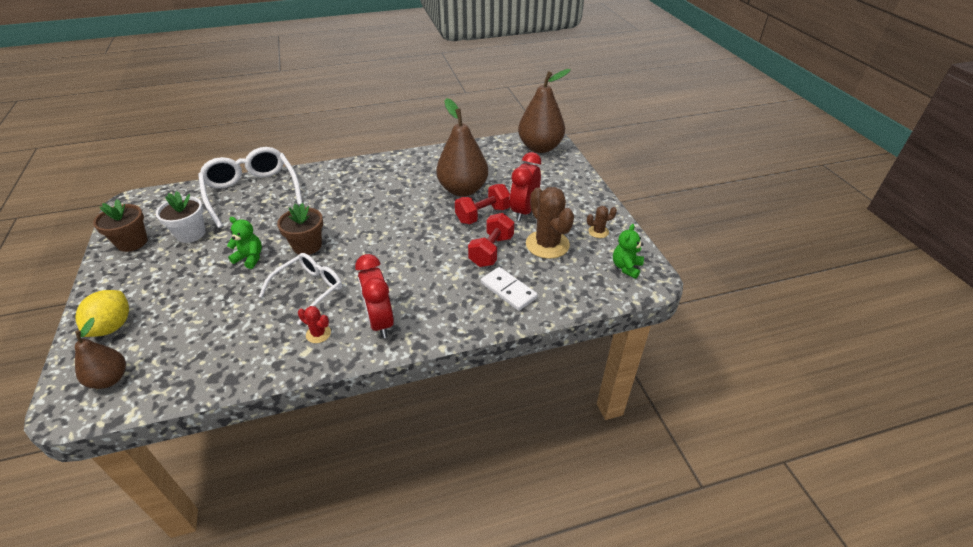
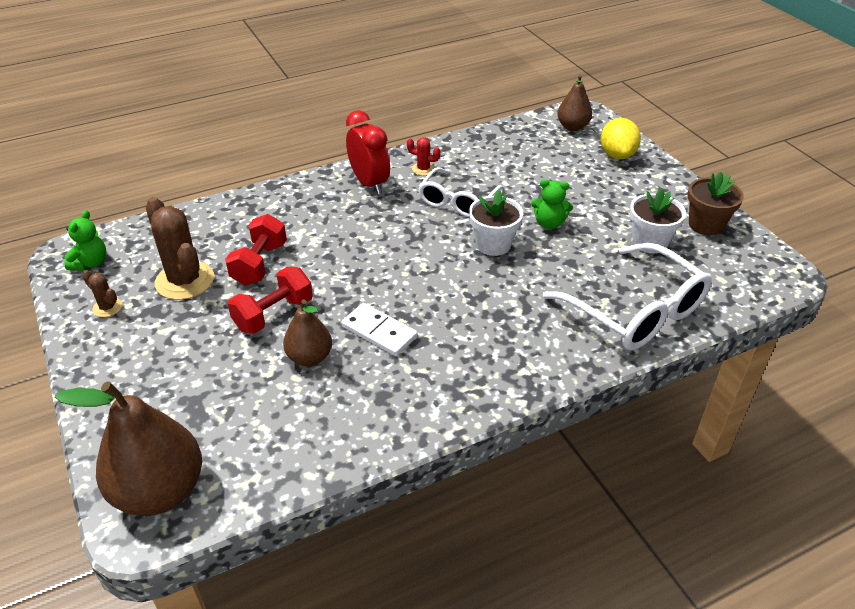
camera: 170 degrees right, 0 degrees up
brown flower pot [277,203,323,255] -> white flower pot [469,189,523,256]
brown pear [436,98,488,197] -> brown pear [283,299,332,366], size x0.57
white domino [481,267,538,311] -> white domino moved to [341,303,417,356]
red clock [510,152,541,221] -> none
brown cactus [587,206,617,238] -> brown cactus turned 60 degrees clockwise [82,270,122,317]

